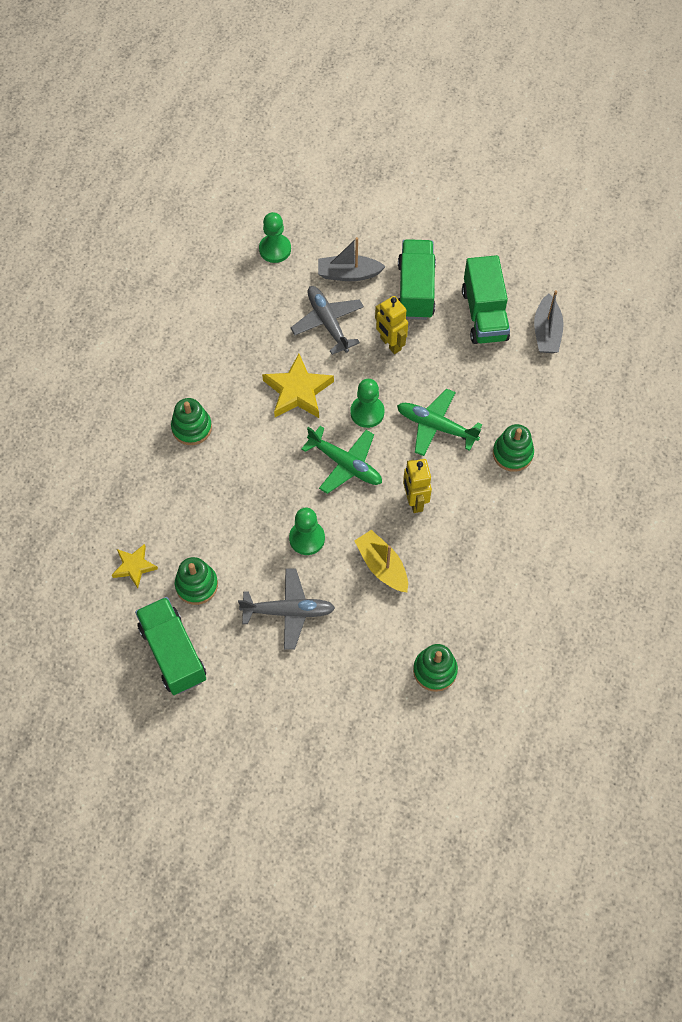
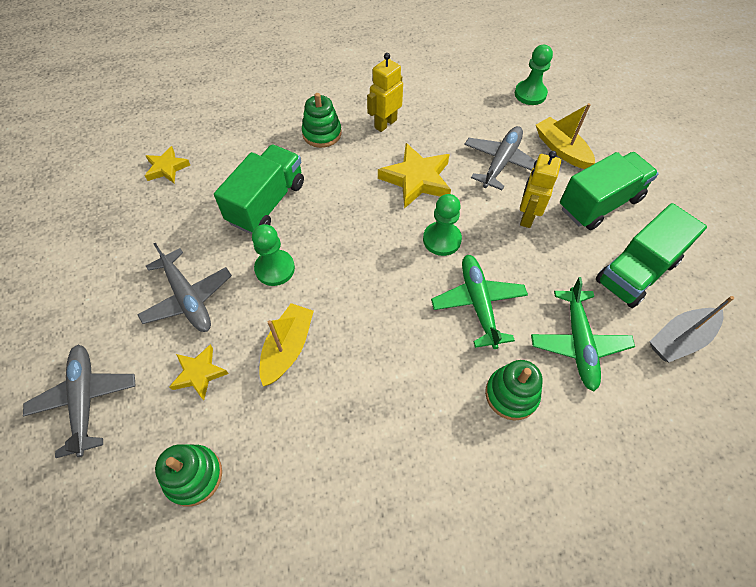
camera: 55 degrees right, 5 degrees down
green truck [135,597,206,695] -> green truck moved to [214,145,304,234]
green stacking toy [175,557,218,605] -> none
green plane [301,426,382,494] -> green plane moved to [531,277,635,391]
grey boat [318,237,386,281] -> yellow boat [536,103,595,169]
yellow robot [403,459,432,513] -> yellow robot moved to [367,53,403,132]
none -> grey plane [23,344,135,458]
none -> yellow star [169,344,229,400]

